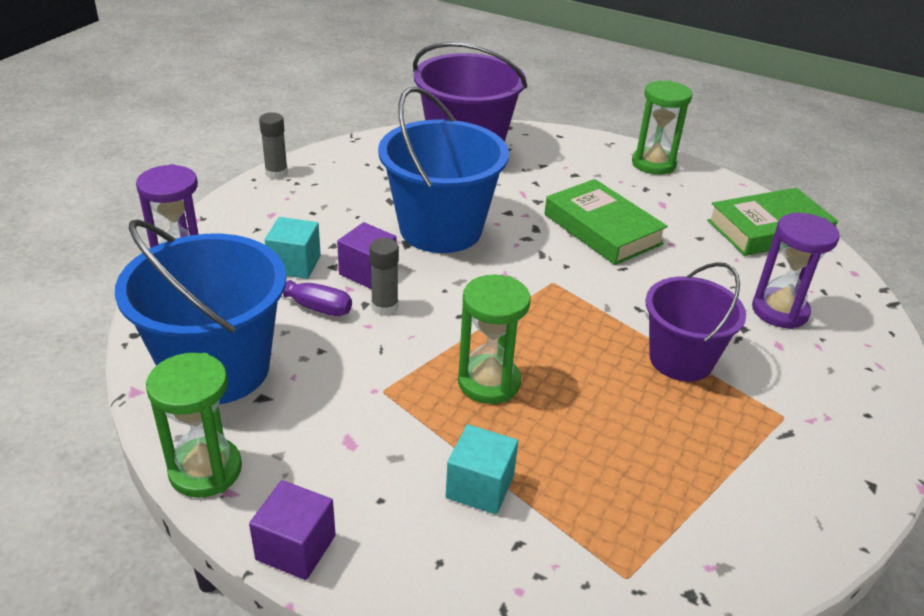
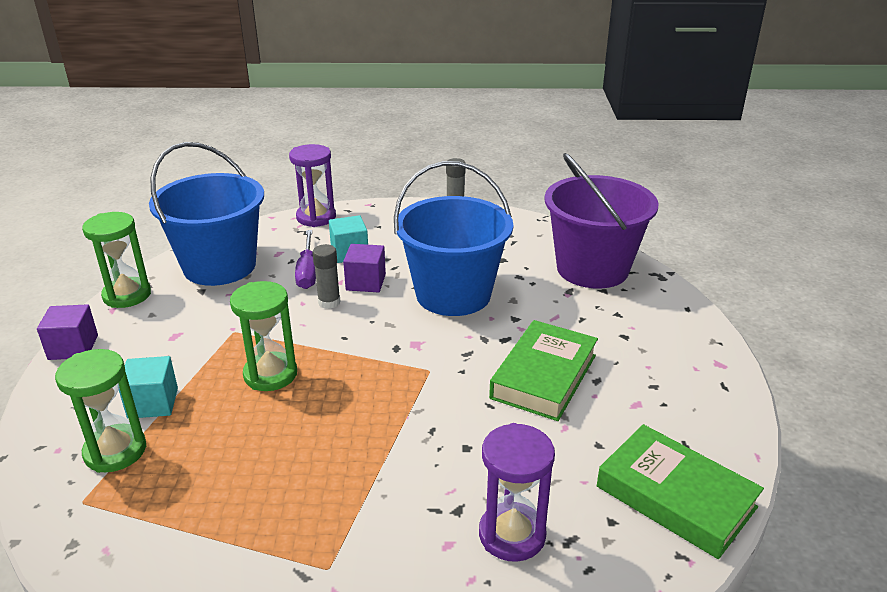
camera: 65 degrees right, 5 degrees down
green hourglass [632,80,692,175] -> green hourglass moved to [55,349,146,473]
purple bucket [645,262,746,382] -> none

